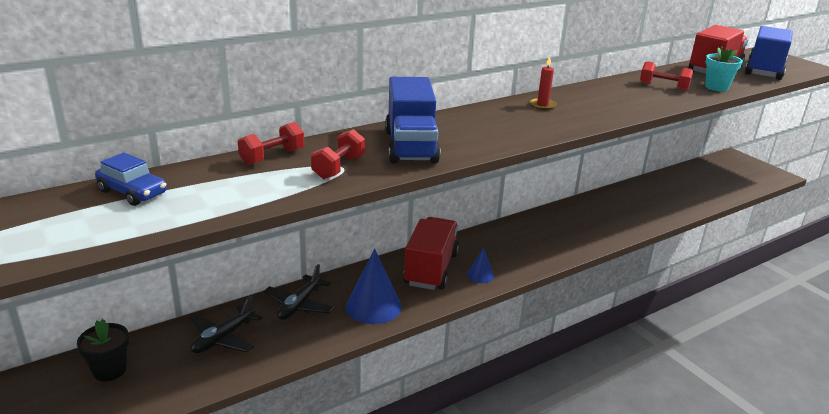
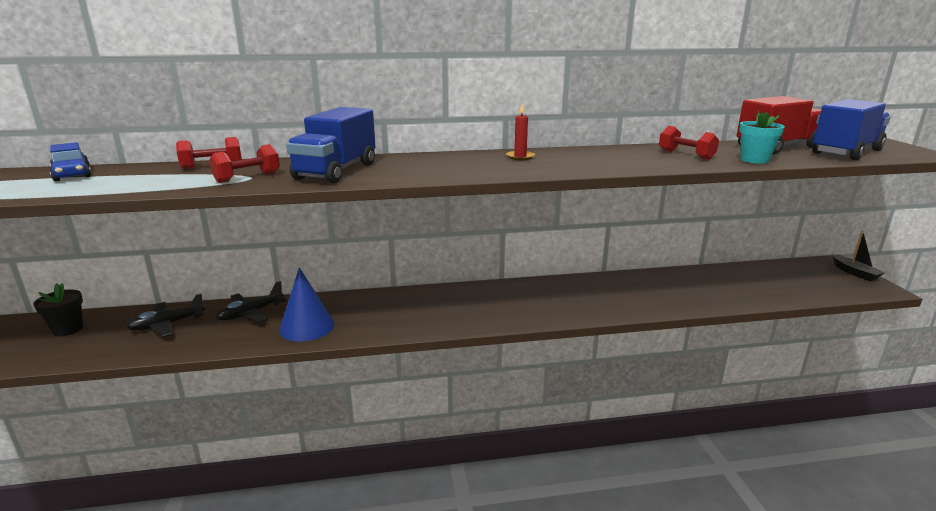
camera: 25 degrees right, 5 degrees down
red truck [403,217,459,290] -> none
blue cone [467,247,494,283] -> none
none -> black boat [833,230,884,281]

